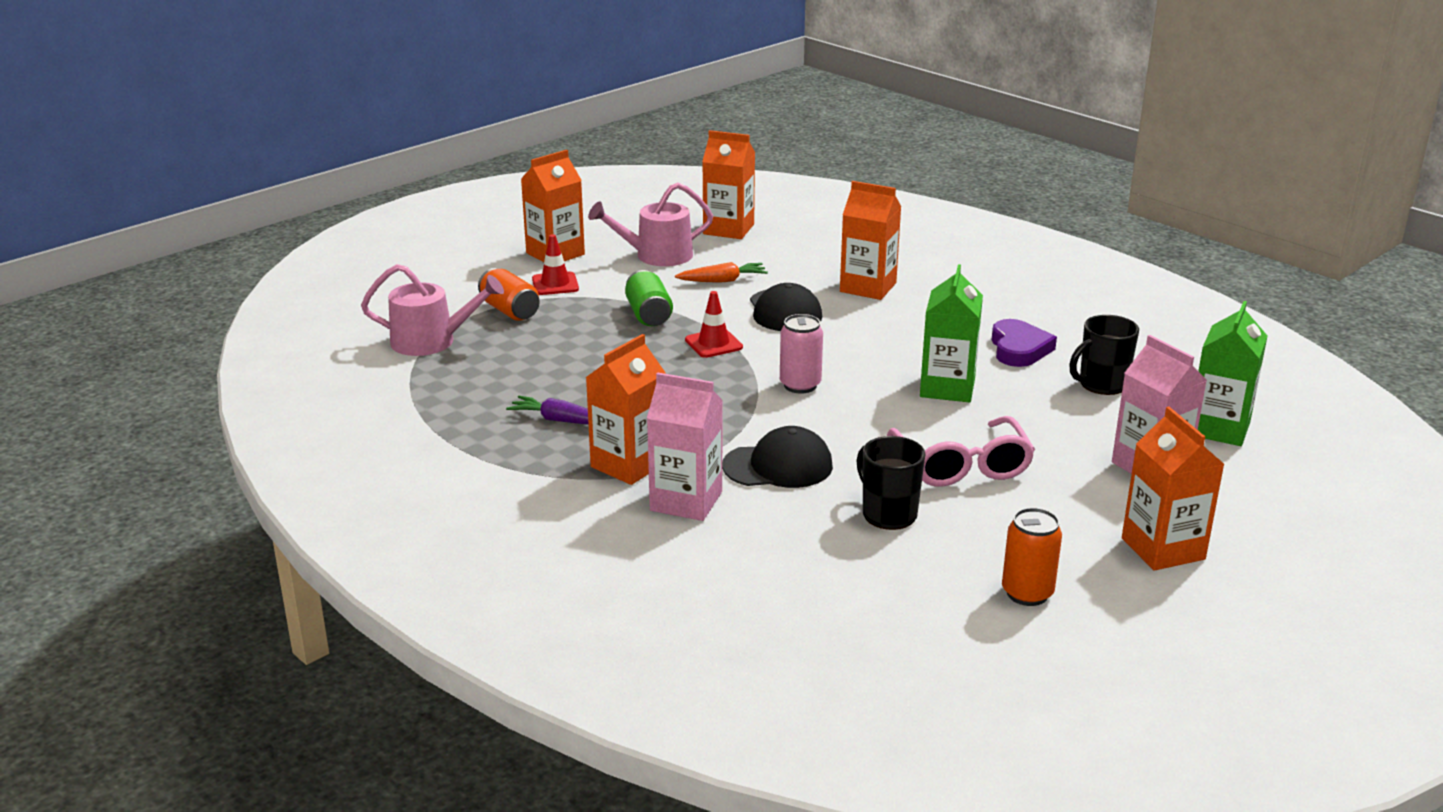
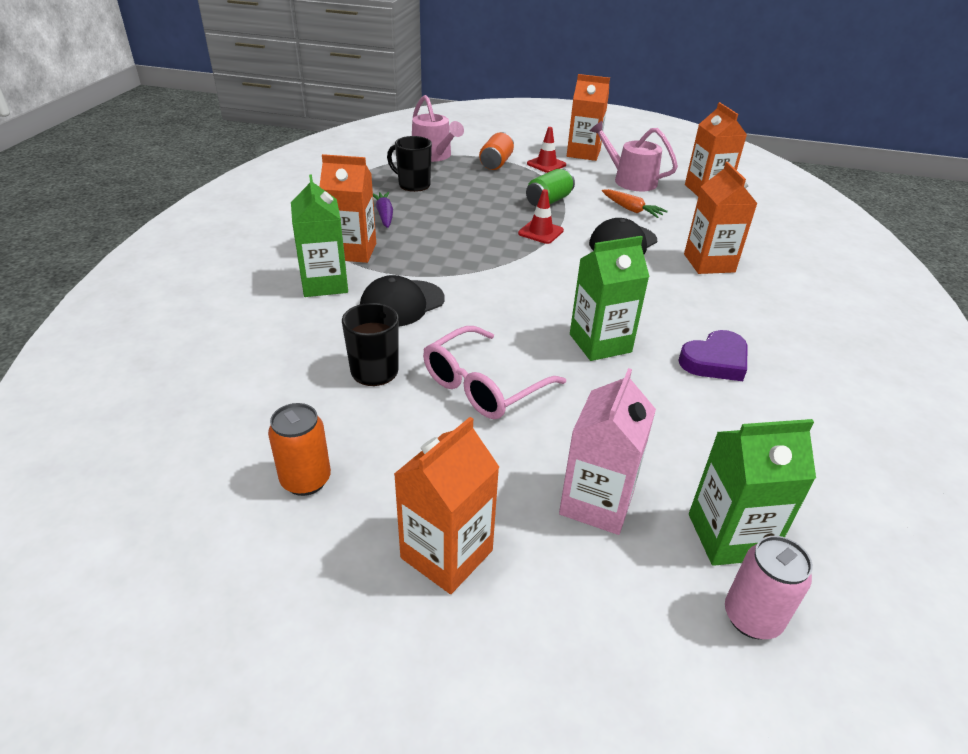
camera: 55 degrees right, 10 degrees up
pink carton [647,372,723,521] -> green carton [291,175,348,297]
black cap [722,426,833,488] -> black cap turned 90 degrees clockwise [360,275,445,326]
pink can [780,314,823,394] -> pink can moved to [725,536,813,639]
black mug [1069,315,1139,395] -> black mug moved to [387,136,432,192]

